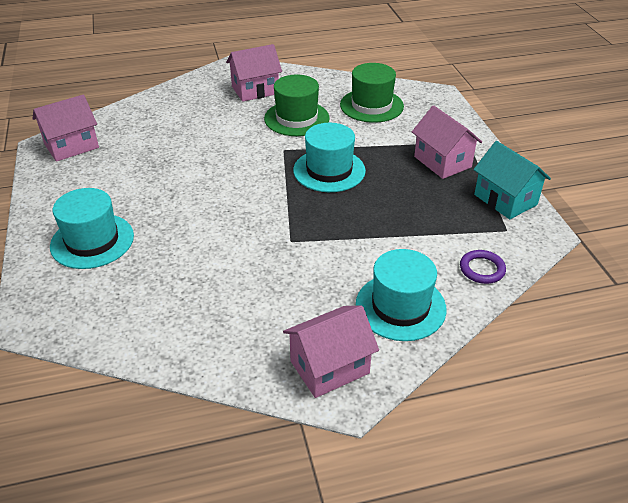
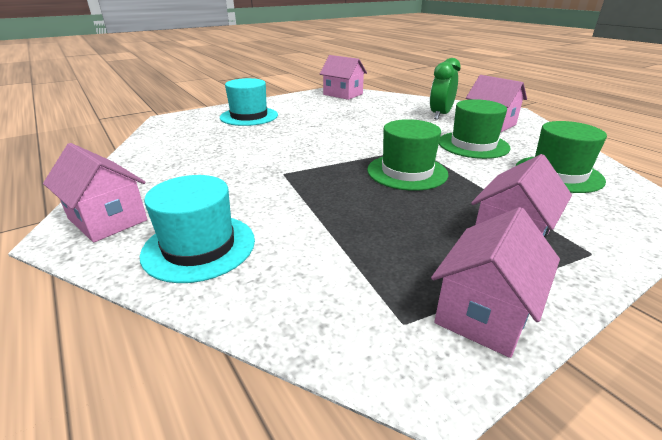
camera: 70 degrees right, 10 degrees down
turquoise hat [293,123,366,192] -> green hat [367,119,448,191]
purple ring [460,250,506,284] -> none
turquoise house [473,141,551,219] -> pink house [431,207,560,358]
none -> green clock [430,58,461,120]

